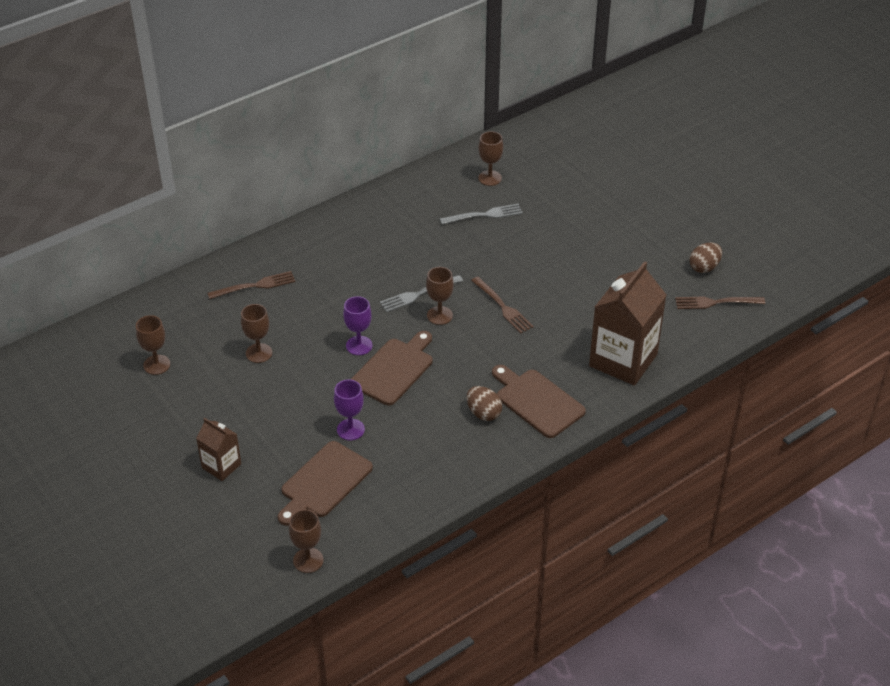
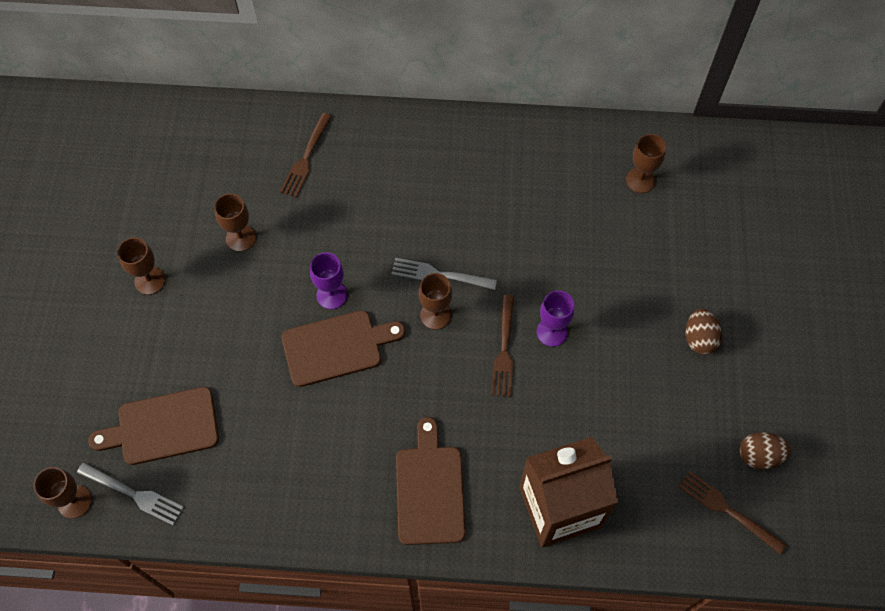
camera: 40 degrees right, 20 degrees up
brown goblet [136,315,170,375] -> brown goblet moved to [117,237,165,295]
brown carton [196,418,241,481] -> none
brown fork [207,271,296,299] -> brown fork turned 90 degrees clockwise [280,113,332,198]
purple goblet [334,380,365,440] -> purple goblet moved to [537,290,575,347]
grey fork [440,204,523,224] -> grey fork moved to [77,462,184,525]
brown egg [467,386,502,421] -> brown egg moved to [685,308,722,355]

